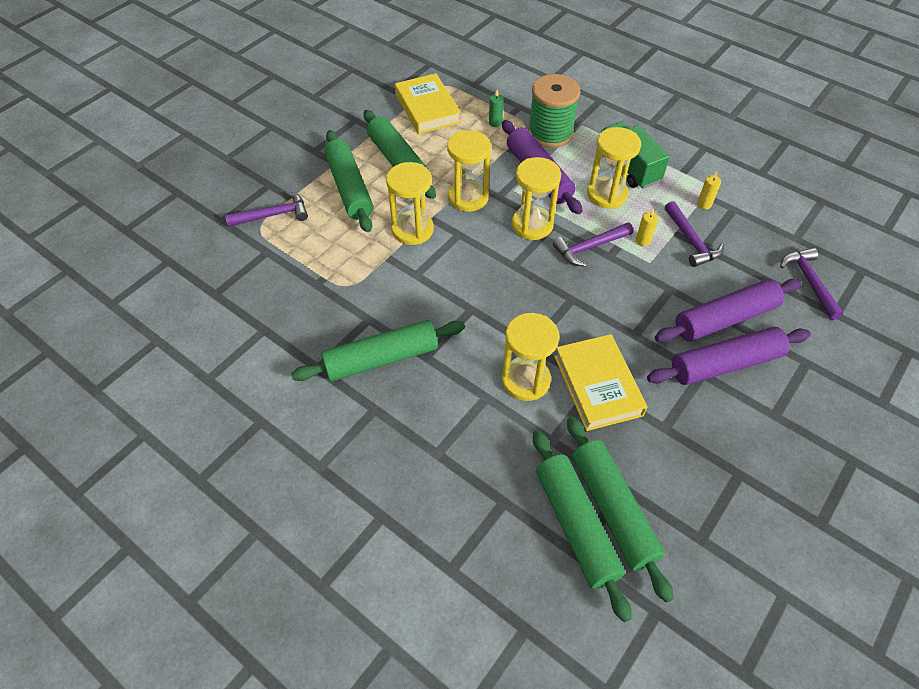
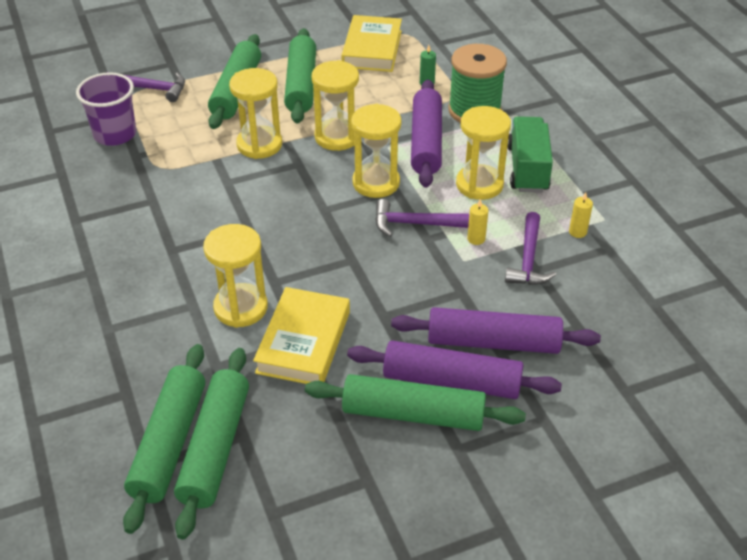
camera: 30 degrees right, 10 degrees down
green rolling pin [291,320,465,381] -> green rolling pin moved to [305,374,526,431]
purple hammer [780,248,844,320] -> none
none -> purple cup [76,72,136,146]

